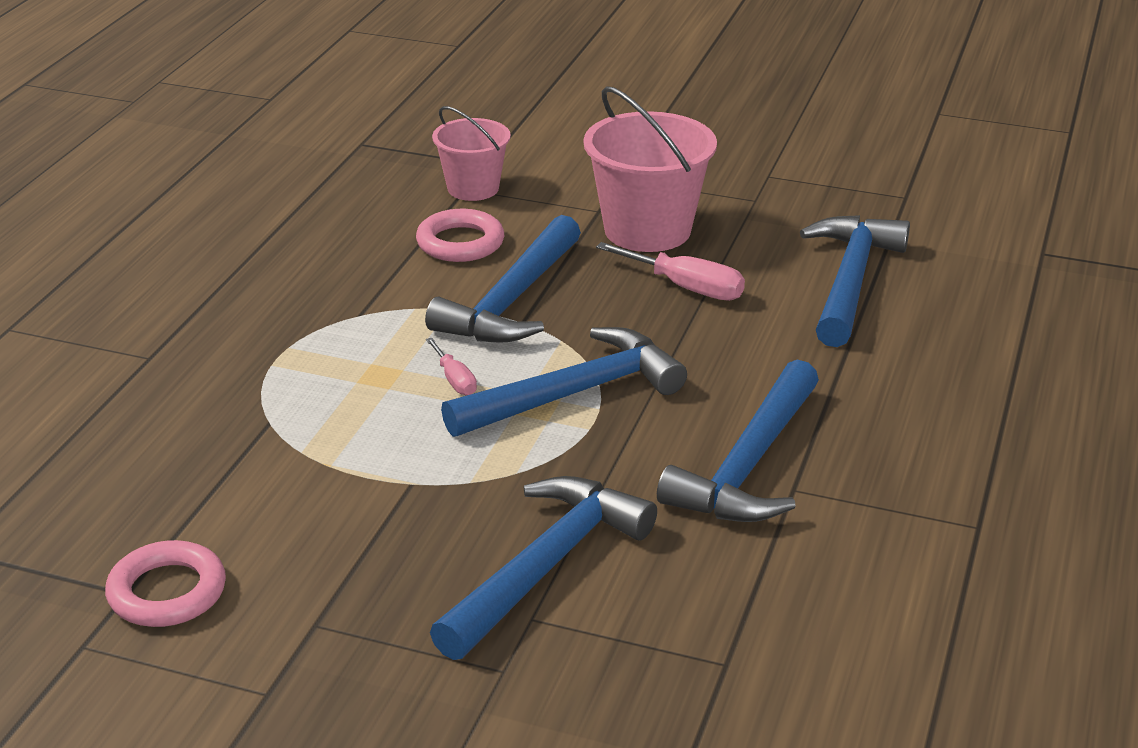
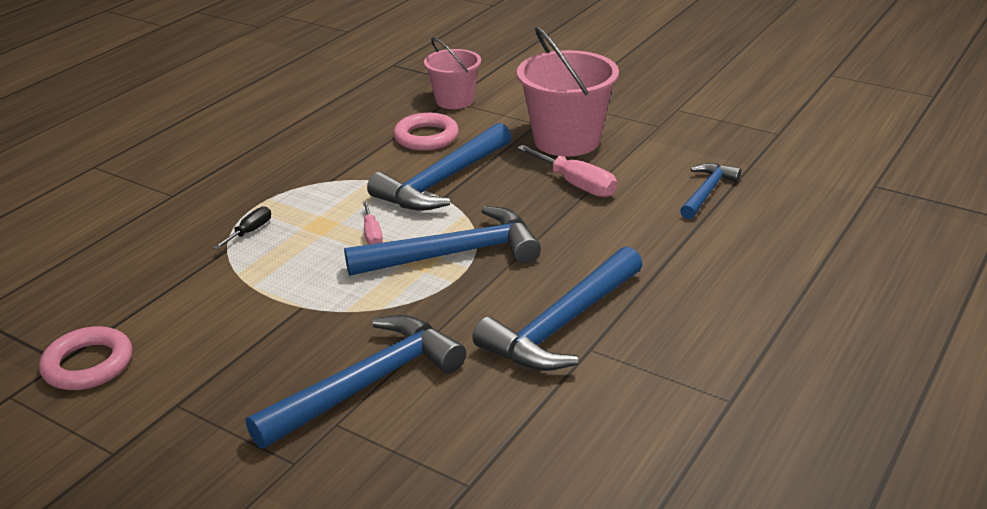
camera: 15 degrees right, 0 degrees up
blue hammer [800,215,910,347] -> blue hammer [680,163,741,219], size x0.57
none -> black screwdriver [213,206,271,250]

